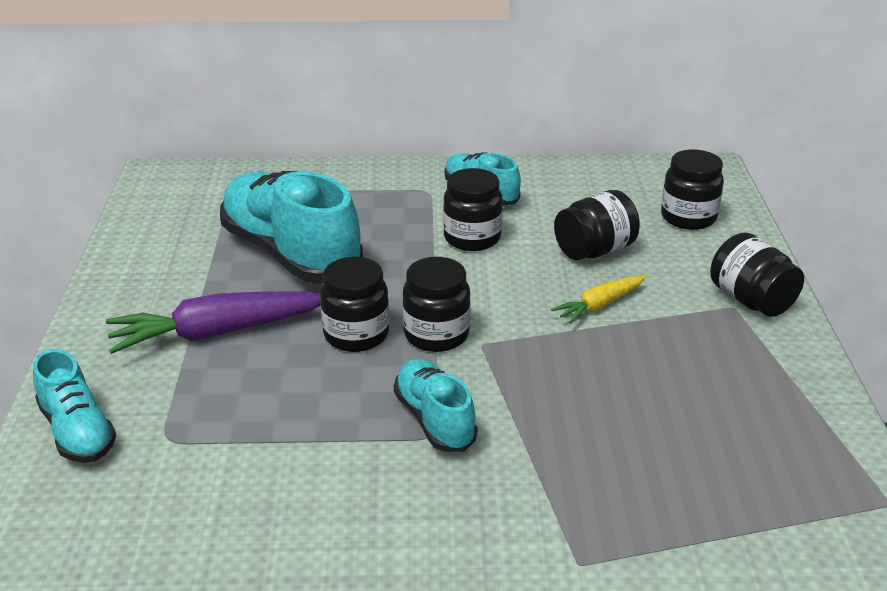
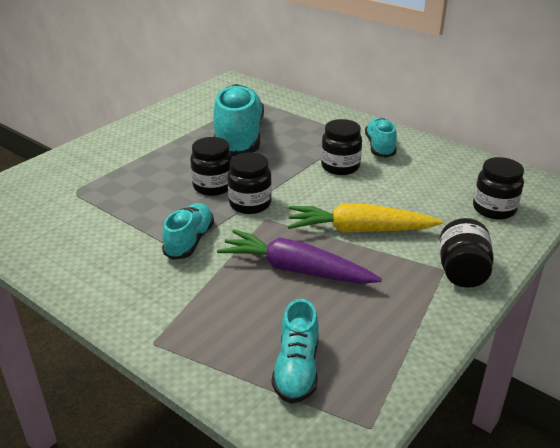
camera: 40 degrees right, 0 degrees up
turquoise shoe [33,349,116,463] -> turquoise shoe moved to [272,299,319,404]
purple carrot [106,291,321,354] -> purple carrot moved to [217,230,382,284]
yellow carrot [551,276,645,324] -> yellow carrot [288,203,443,233], size x1.84
black jar [554,190,640,260] -> none

